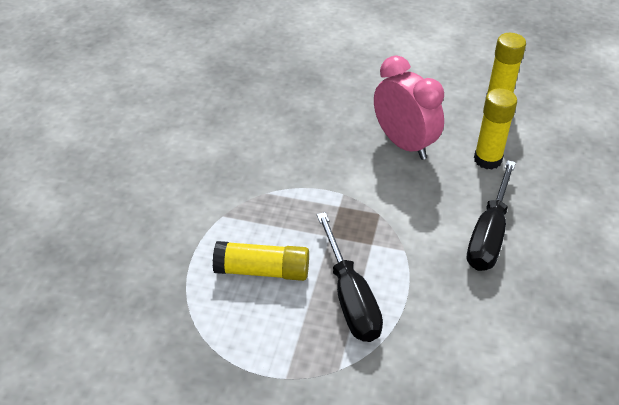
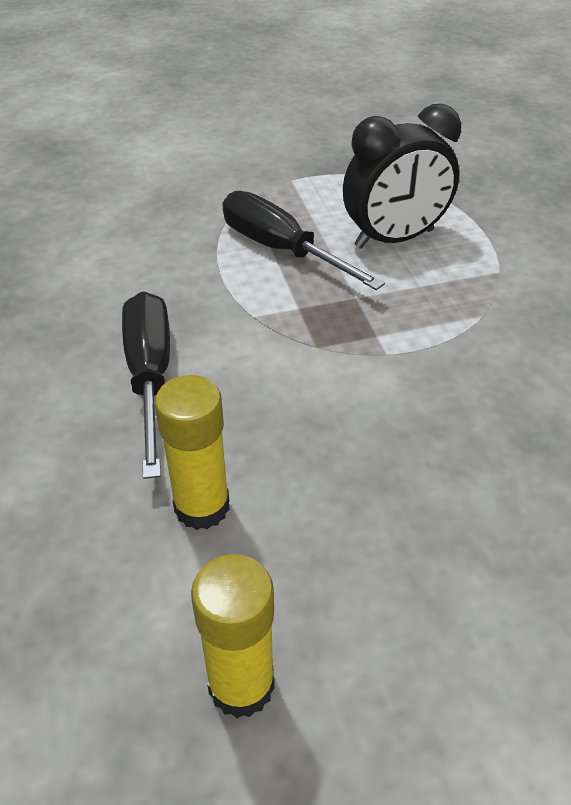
camera: 150 degrees right, 0 degrees up
yellow glue stick [213,241,309,281] -> black clock [343,104,461,249]
pink clock [374,55,444,160] -> none

